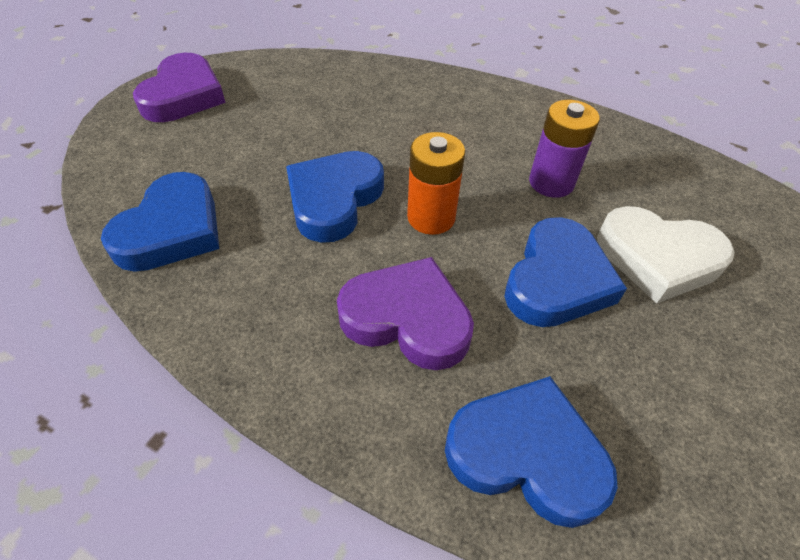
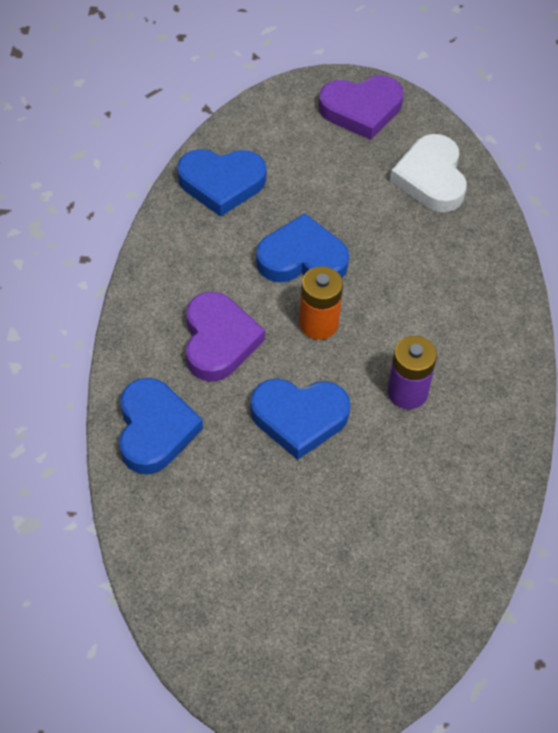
camera: 65 degrees right, 5 degrees up
white heart [597,206,735,303] -> white heart moved to [390,134,467,212]

